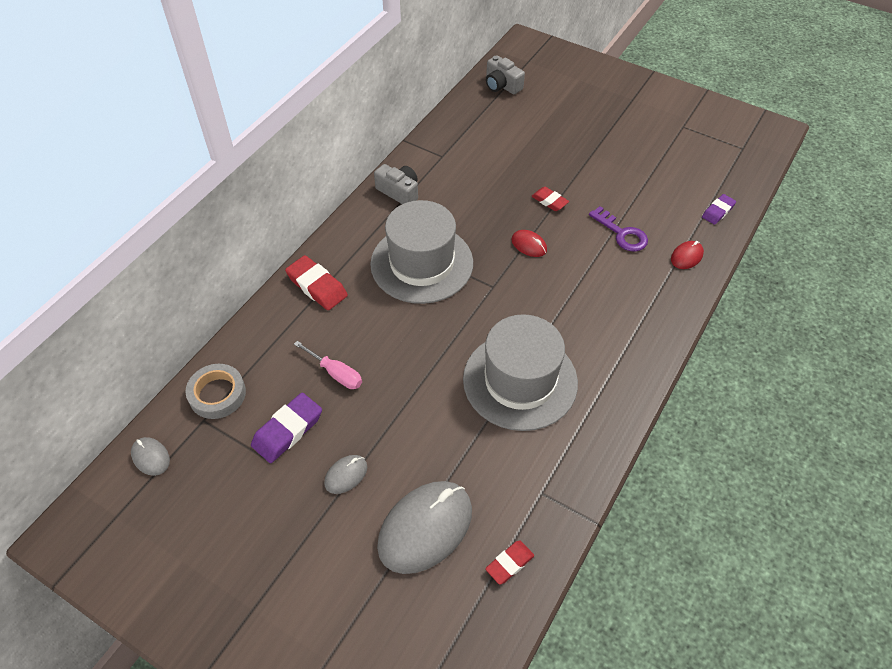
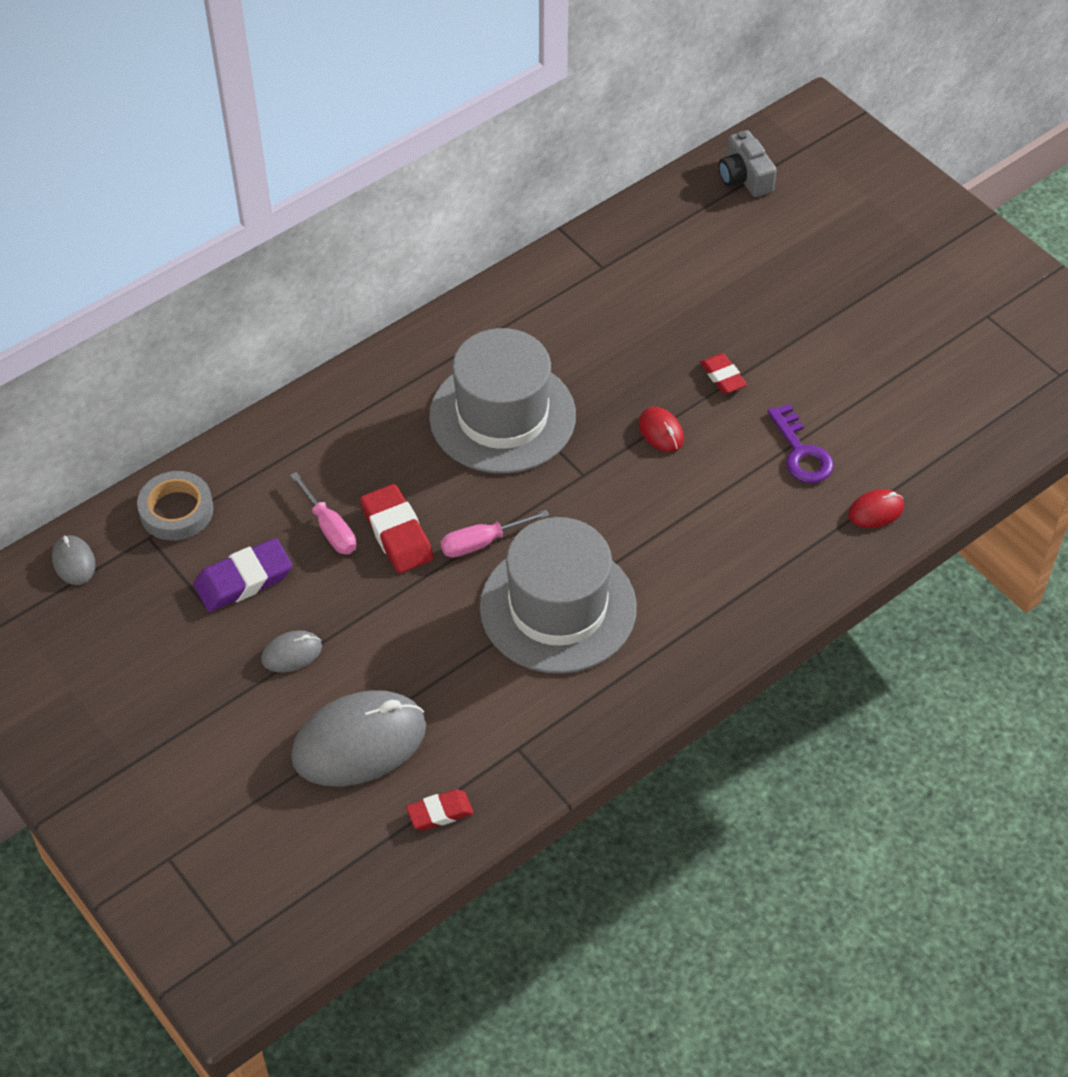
camera: 20 degrees right, 0 degrees up
red eraser [285,255,348,310] -> red eraser moved to [360,484,434,573]
grey camera [374,164,418,204] -> none
purple eraser [702,194,736,225] -> none
none -> pink screwdriver [440,510,549,558]

